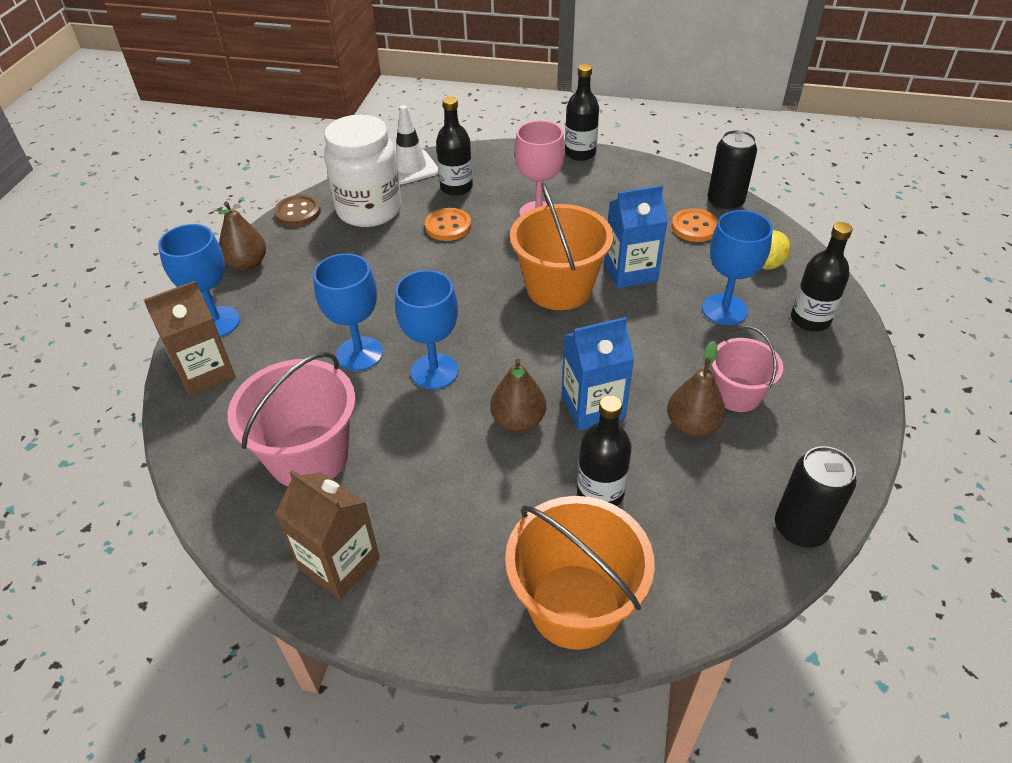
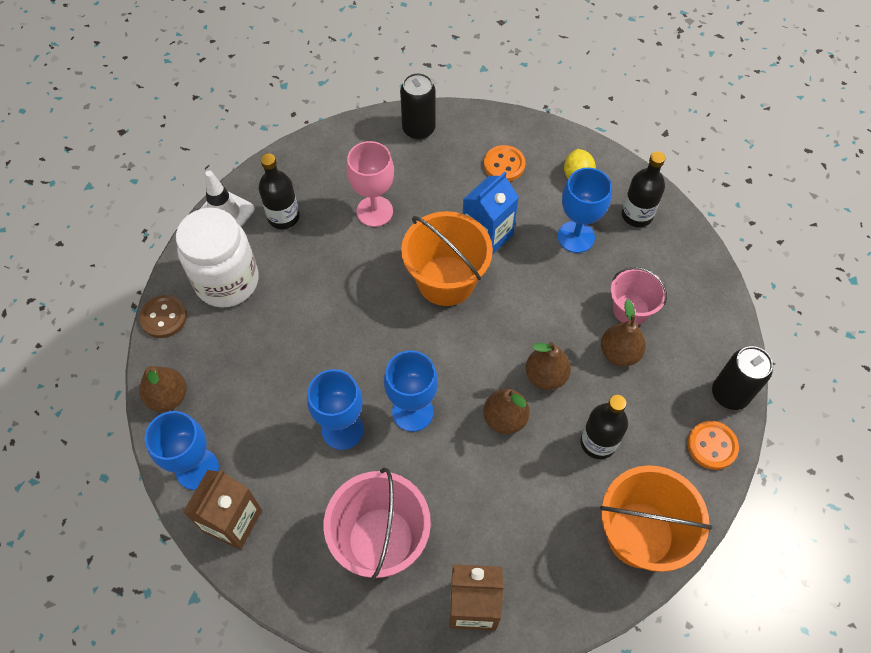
camera: 35 degrees left, 15 degrees up
orange button [425,208,471,241] -> orange button moved to [687,421,739,470]
blue carton [562,317,634,431] -> brown pear [526,342,571,390]
black bottle [565,64,599,161] -> none
black can [707,130,757,212] -> black can moved to [400,73,435,140]

